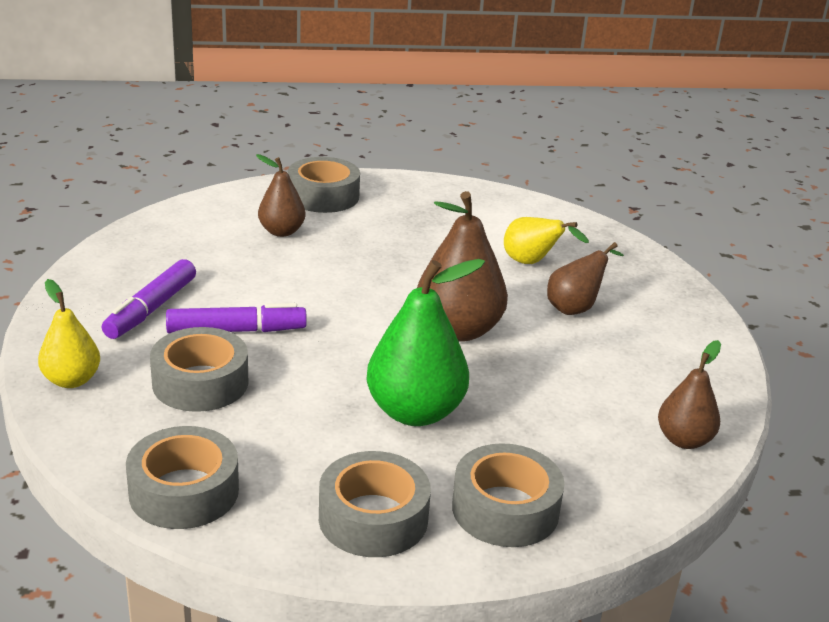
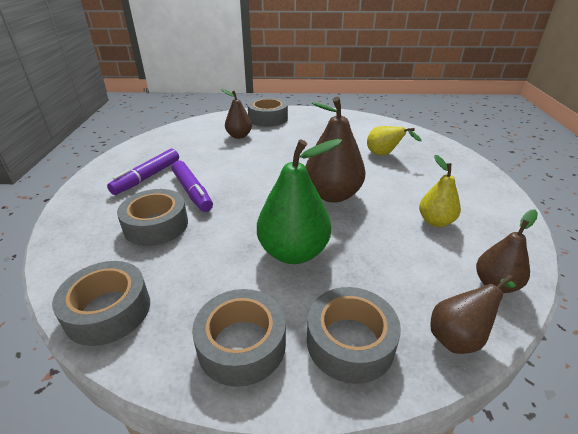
camera: 10 degrees right, 5 degrees up
yellow pear [38,279,100,388] -> yellow pear moved to [419,155,461,227]
purple marker [166,303,307,334] -> purple marker turned 60 degrees clockwise [172,161,213,212]
brown pear [547,242,624,315] -> brown pear moved to [430,275,516,354]

